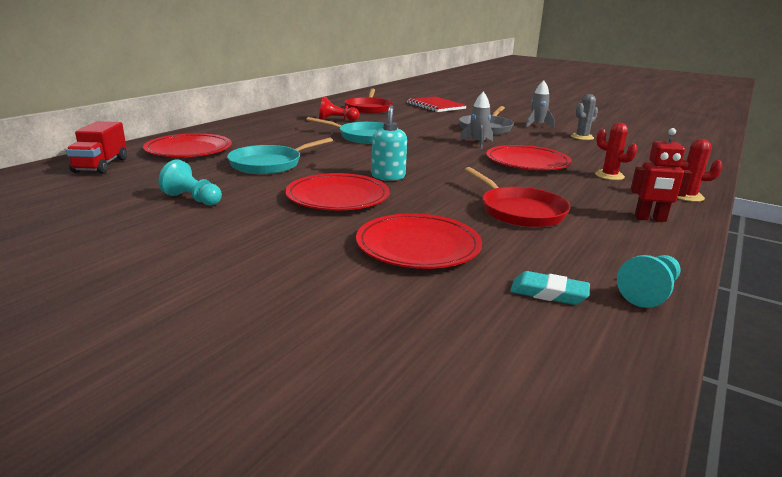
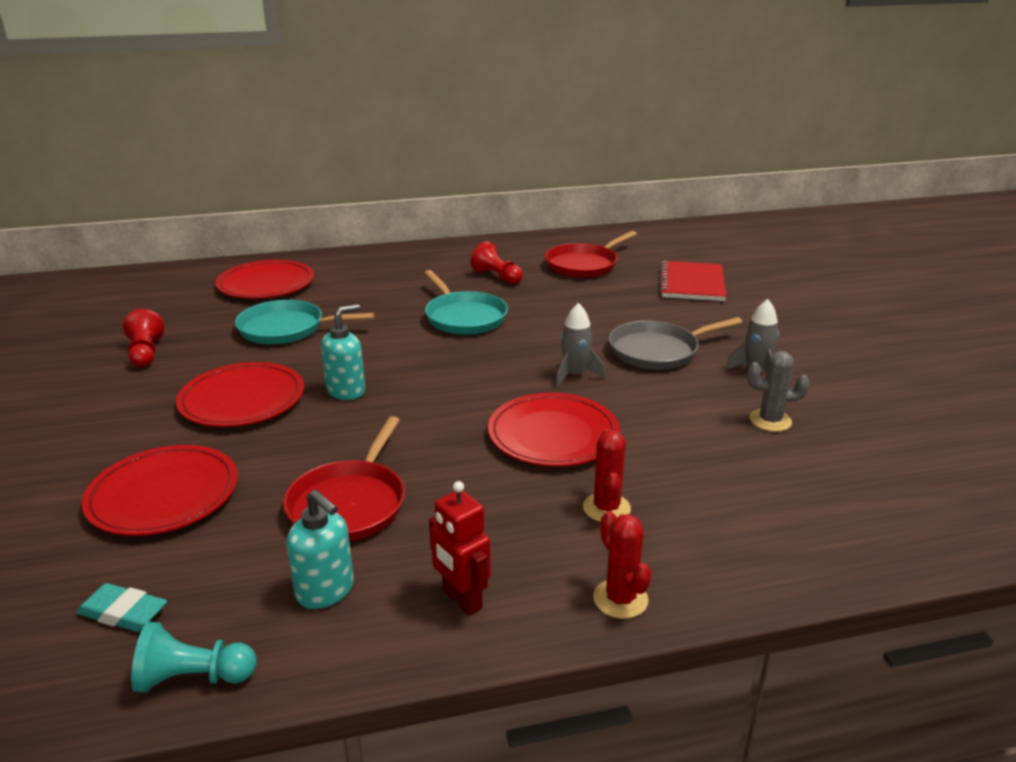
camera: 45 degrees right, 5 degrees up
red truck [66,121,127,174] -> none
turquoise pawn [158,159,222,206] -> red pawn [123,309,164,367]
turquoise eraser [510,271,590,305] -> turquoise eraser turned 45 degrees counterclockwise [76,583,167,632]
none -> turquoise soap dispenser [286,489,354,609]

